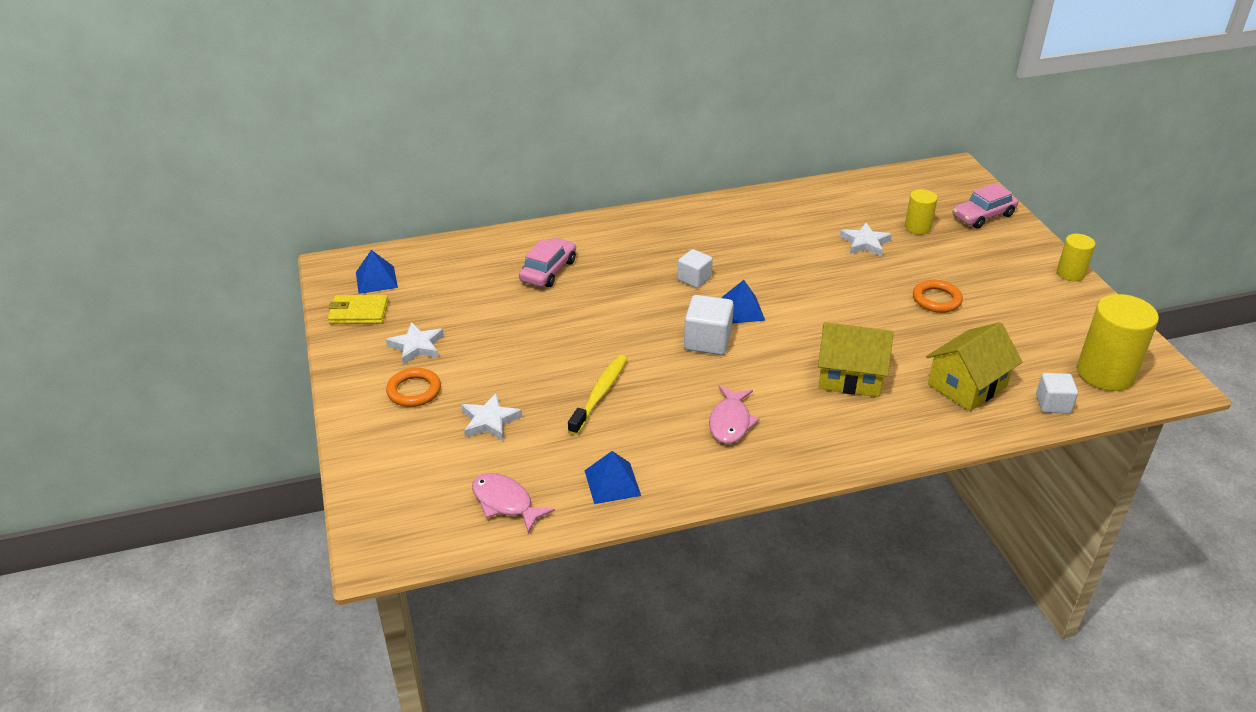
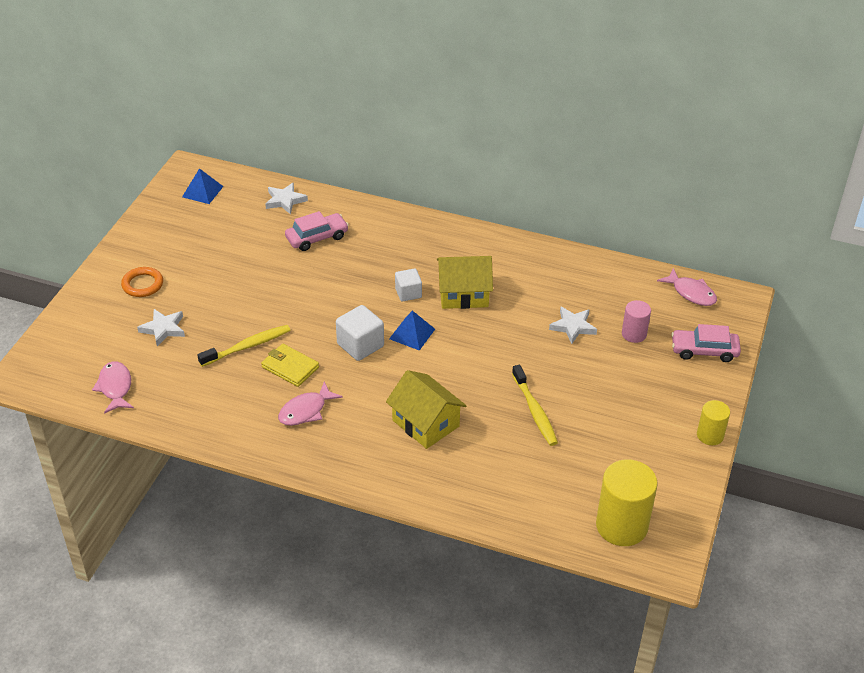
camera: 35 degrees right, 5 degrees up
yellow wallet [328,295,388,324] -> yellow wallet moved to [261,344,319,387]
white star [386,322,444,365] -> white star moved to [265,182,308,214]
blue pyramid [584,451,641,504] -> none
yellow cylinder [905,189,938,234] -> pink cylinder [622,300,651,343]
orange ring [913,280,963,313] -> none
yellow house [926,322,1023,411] -> yellow house moved to [437,256,493,309]
white cube [1036,373,1078,414] -> none
none -> yellow toothbrush [512,365,558,446]
none -> pink fish [657,268,717,306]

